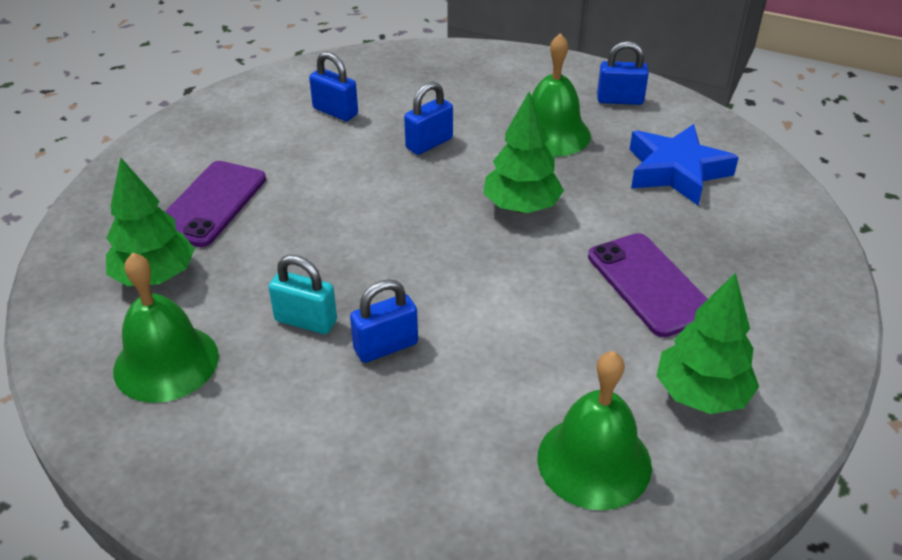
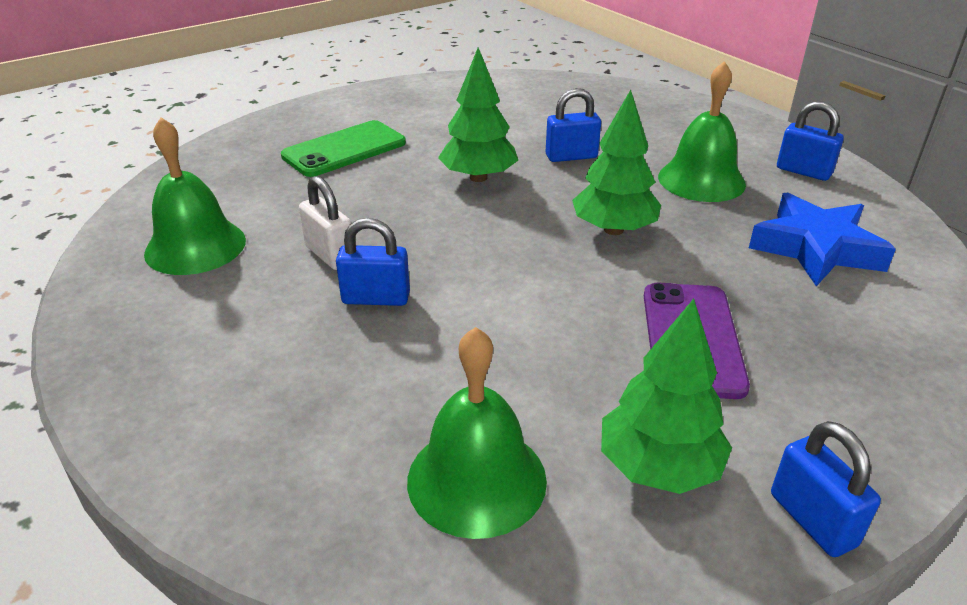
camera: 30 degrees right, 5 degrees down
green tree [106,157,195,286] -> green tree moved to [438,48,518,182]
purple phone [165,161,266,247] -> green phone [281,120,406,177]
turquoise padlock [268,255,337,334] -> white padlock [299,176,351,270]
blue padlock [309,51,358,121] -> blue padlock moved to [771,421,881,557]

